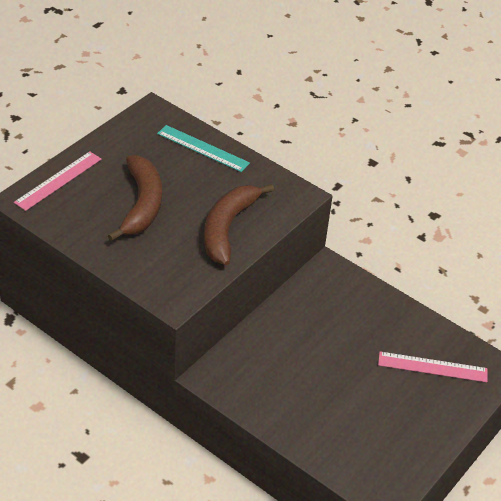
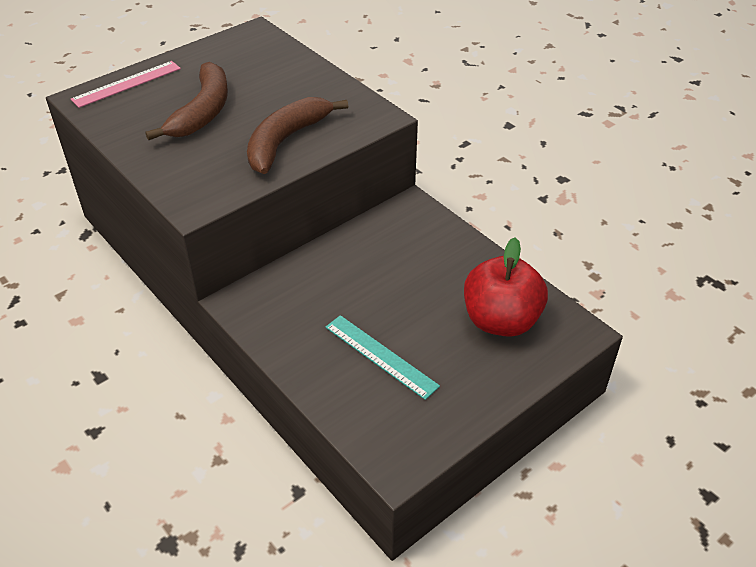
camera: 15 degrees right, 0 degrees up
turquoise ruler [157,125,250,172] -> turquoise ruler moved to [325,315,440,400]
pink ruler [378,352,488,382] -> red apple [464,237,548,337]

